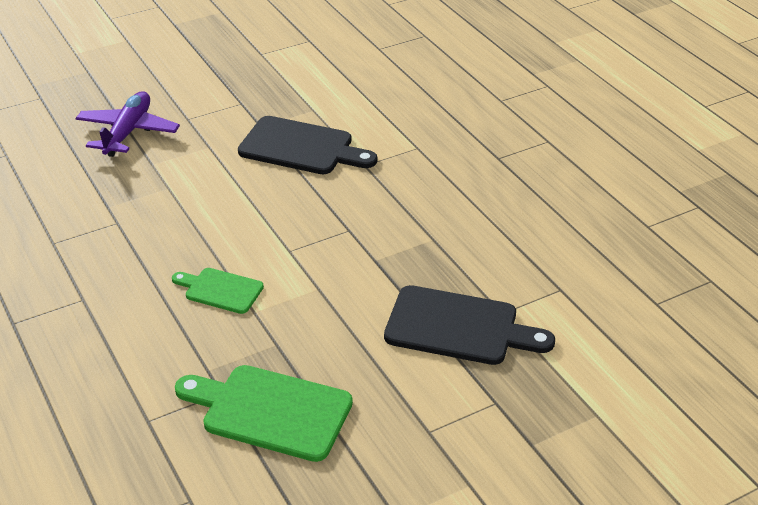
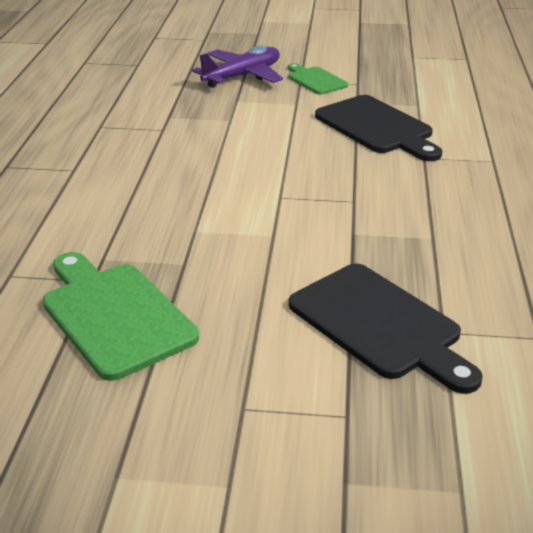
camera: 35 degrees right, 5 degrees down
green cutting board [172,268,264,314] -> green cutting board moved to [288,63,348,95]

